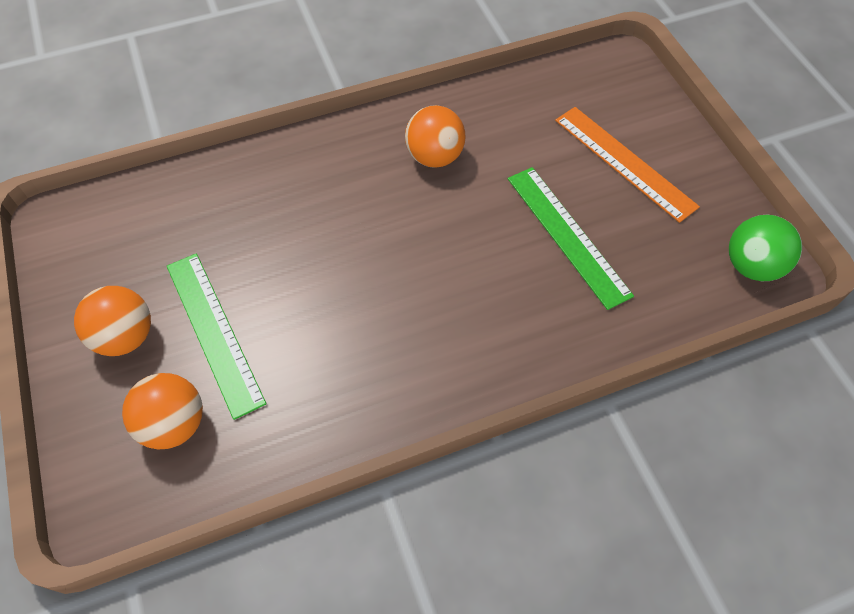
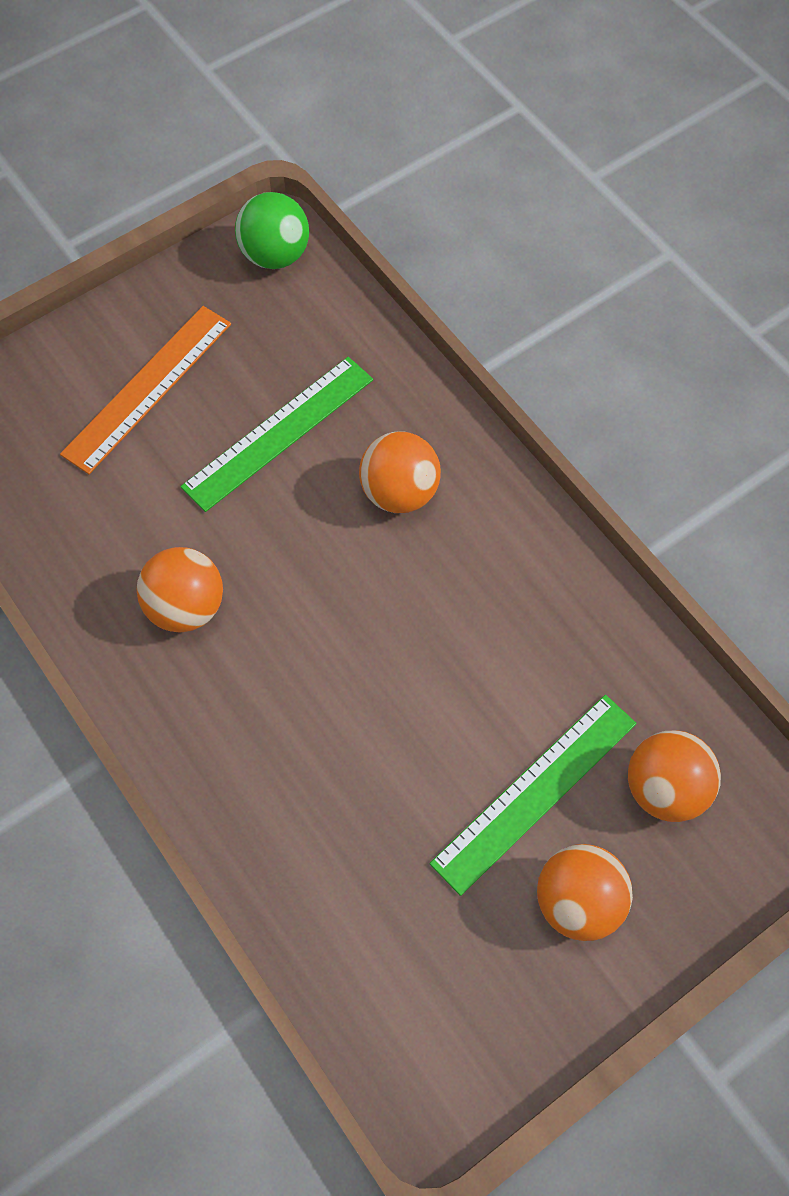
camera: 105 degrees left, 5 degrees up
none -> orange ball [359,432,441,513]

